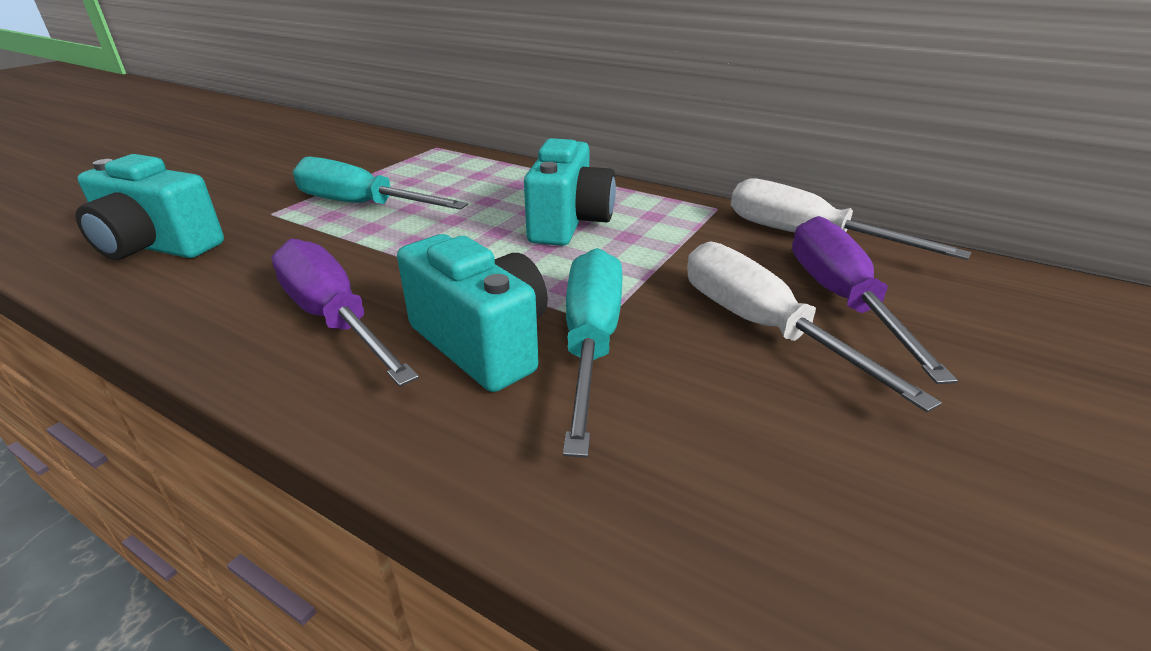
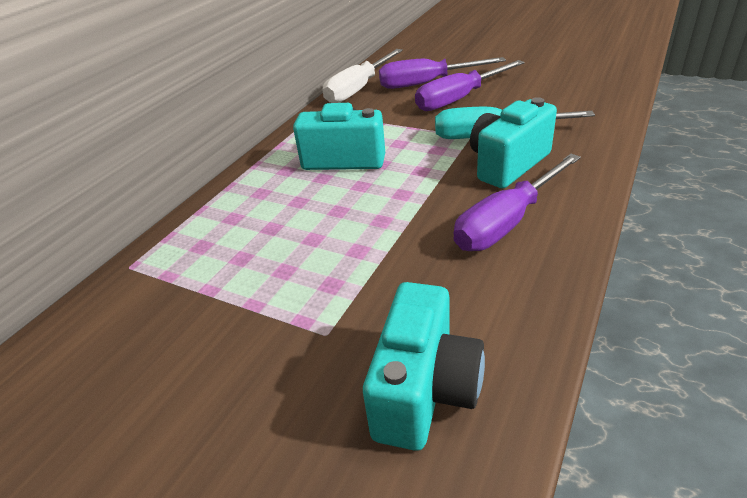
camera: 90 degrees left, 5 degrees up
turquoise screwdriver [293,157,468,210] -> none
white screwdriver [687,241,942,412] -> purple screwdriver [415,60,524,111]

